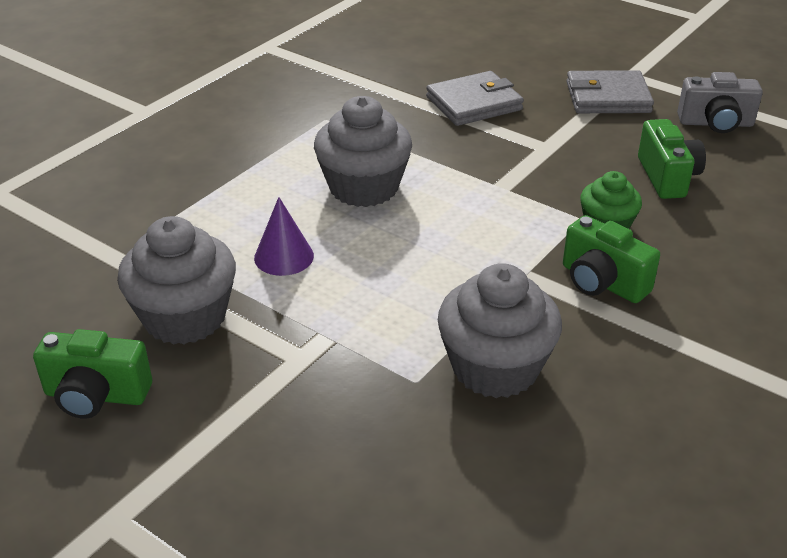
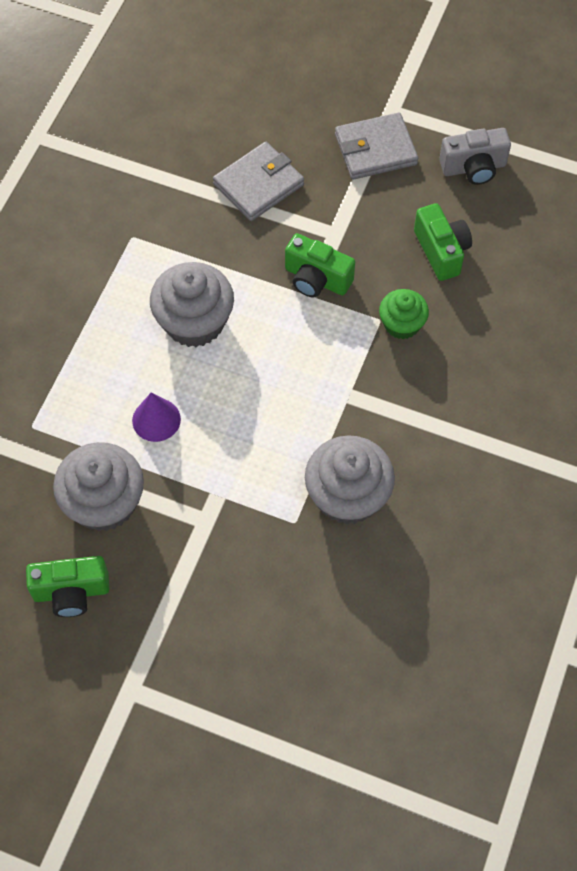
camera: 15 degrees left, 25 degrees up
green camera [563,215,660,303] -> green camera moved to [285,233,355,297]

